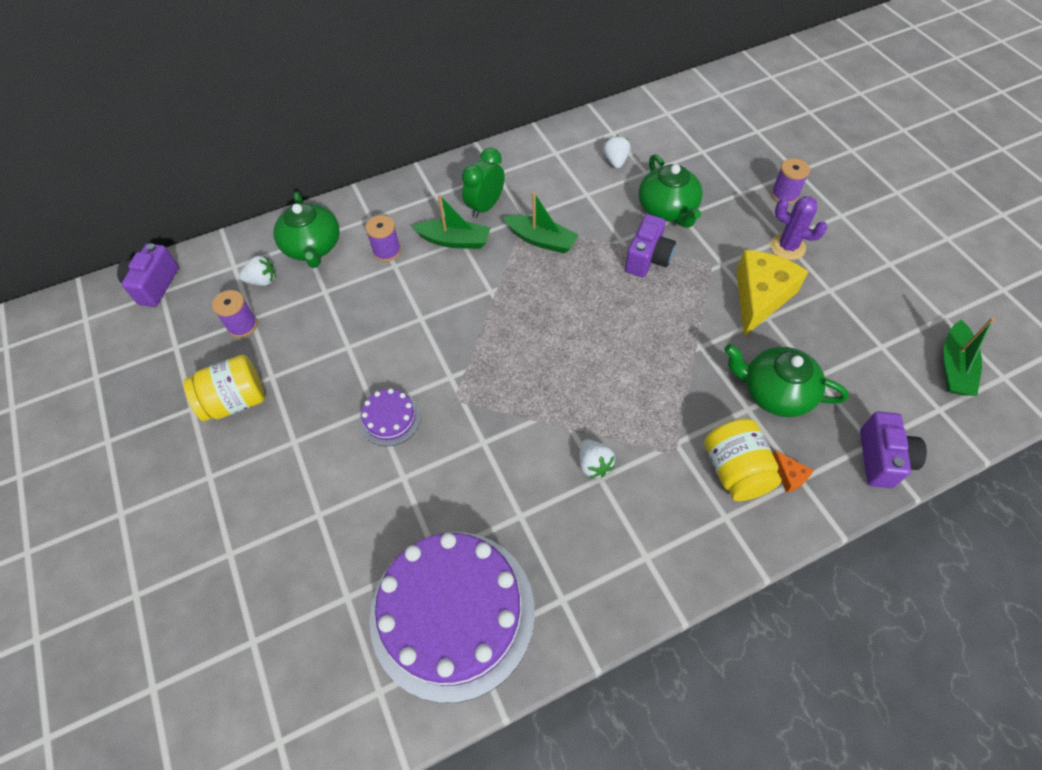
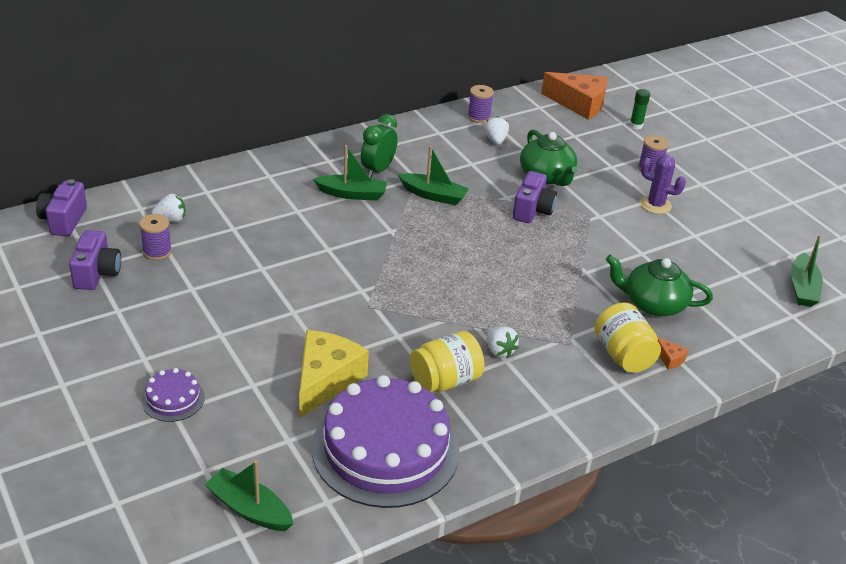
camera: 10 degrees left, 20 degrees down
yellow jar [183,355,265,421] -> yellow jar moved to [410,331,484,392]
green teapot [274,191,340,268] -> none
purple cake [359,388,421,446] -> purple cake moved to [141,368,205,422]
purple spool [365,215,401,262] -> purple spool moved to [467,85,494,123]
yellow cheese [736,250,809,337] -> yellow cheese moved to [299,330,369,418]
purple camera [860,411,927,488] -> purple camera moved to [69,230,121,290]
none -> green boat [205,461,293,531]
none -> orange cheese [541,72,607,120]
none -> green glue stick [629,89,650,129]

